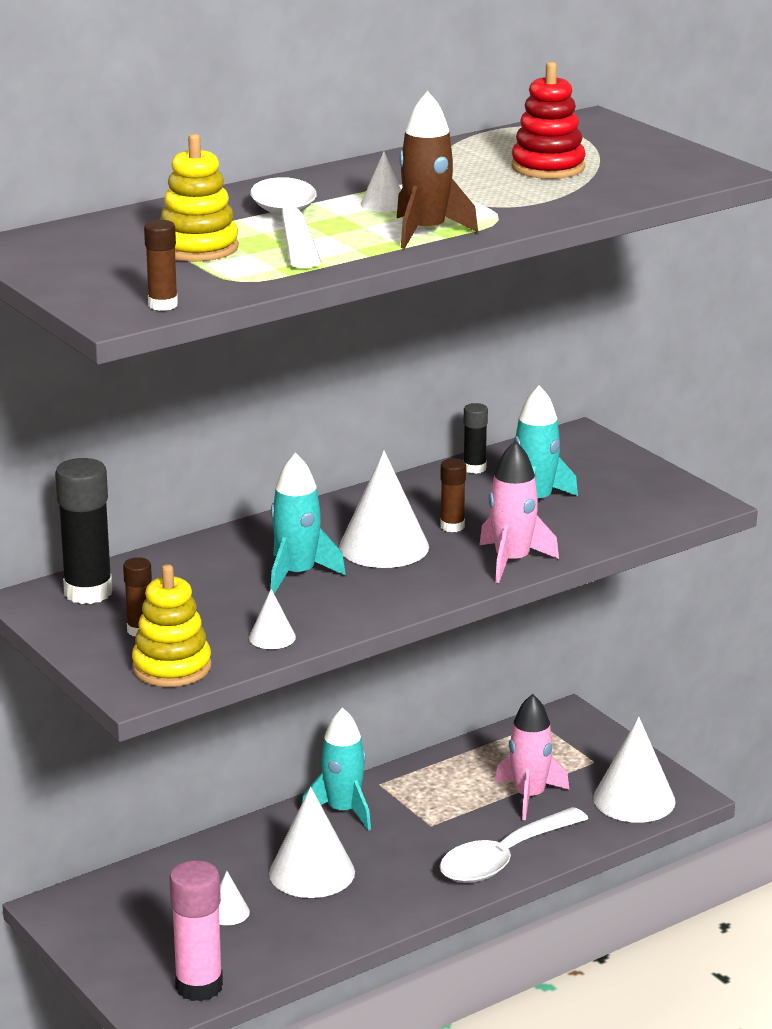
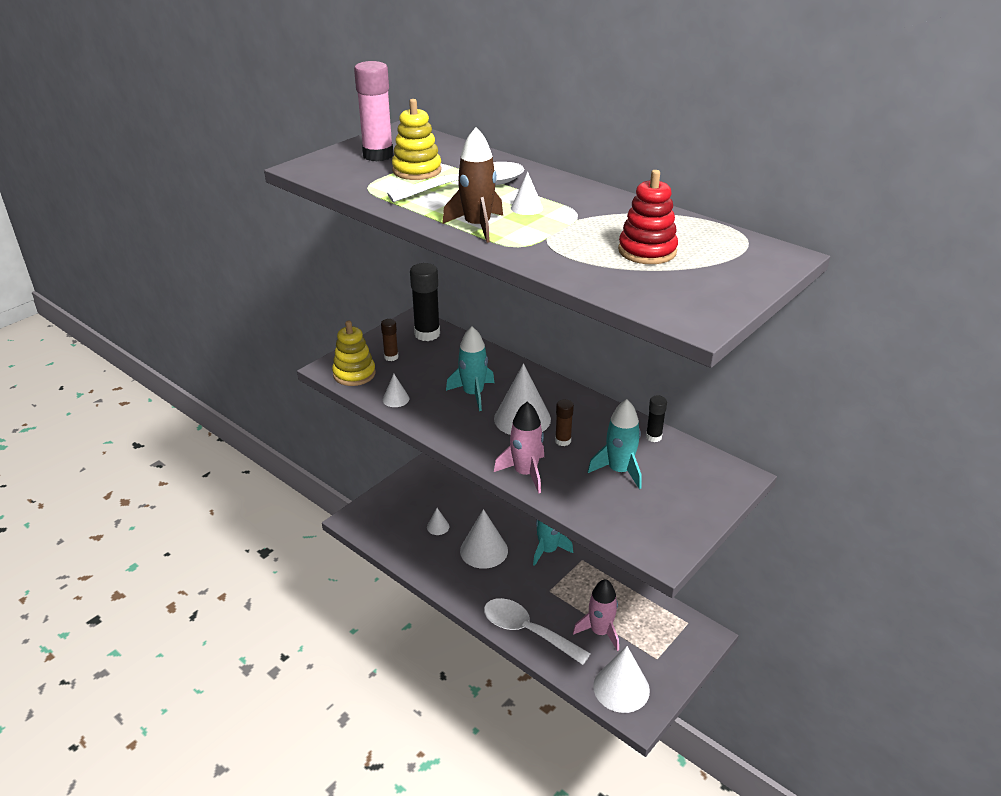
camera: 75 degrees right, 10 degrees up
brown glue stick [144,220,178,311] -> none
pink glue stick [169,860,223,1001] -> pink glue stick moved to [354,61,394,161]

